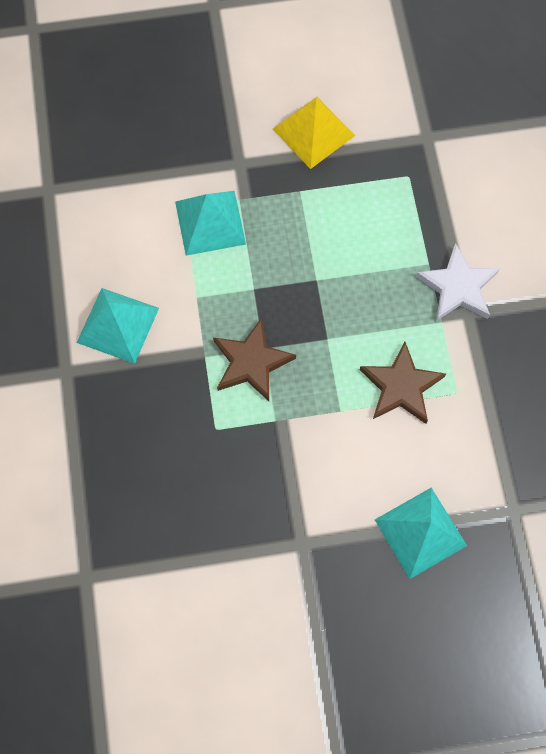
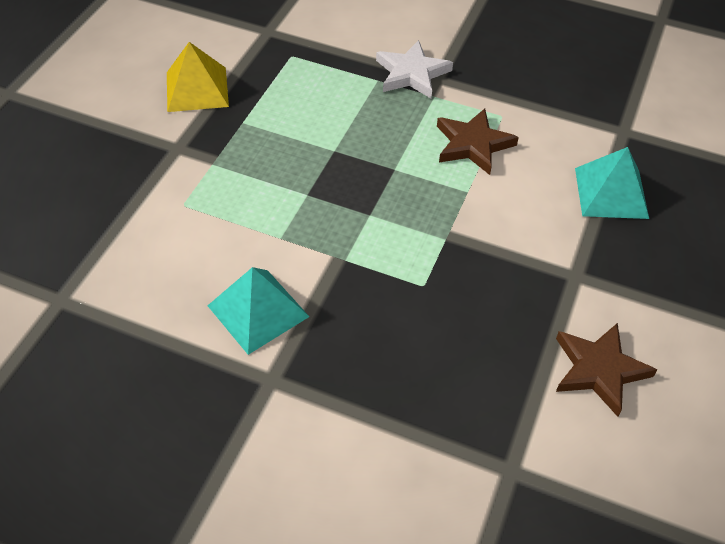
camera: 60 degrees left, 20 degrees down
turquoise pyramid [175,191,246,256] -> none
brown star [213,319,296,401] -> brown star moved to [556,323,657,417]

